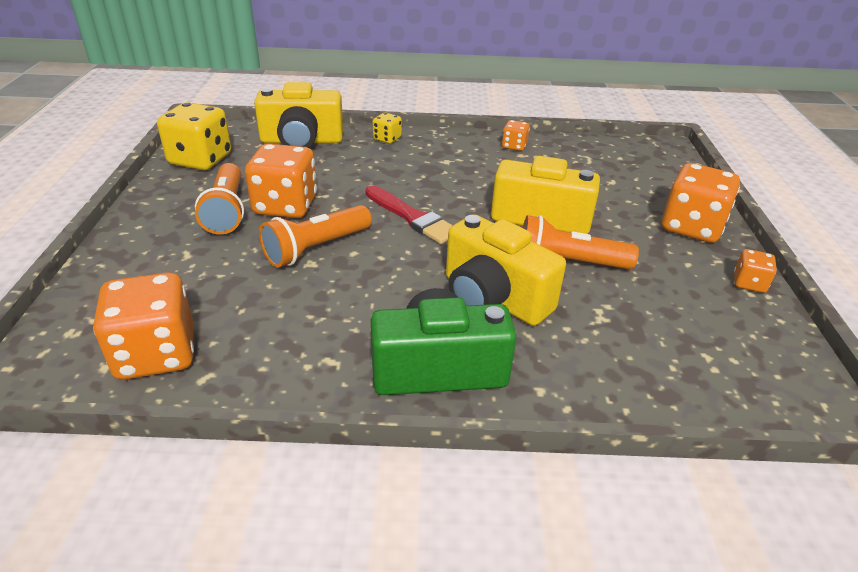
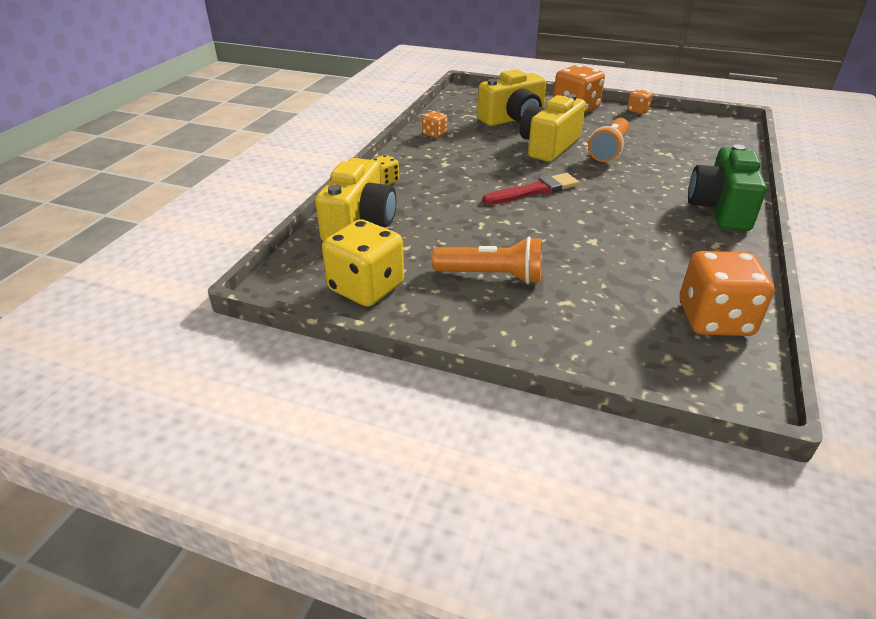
camera: 70 degrees left, 0 degrees up
orange dice [245,144,317,218] -> none
orange flashlight [259,205,372,268] -> none
yellow camera [446,214,566,326] -> yellow camera moved to [477,69,547,126]

